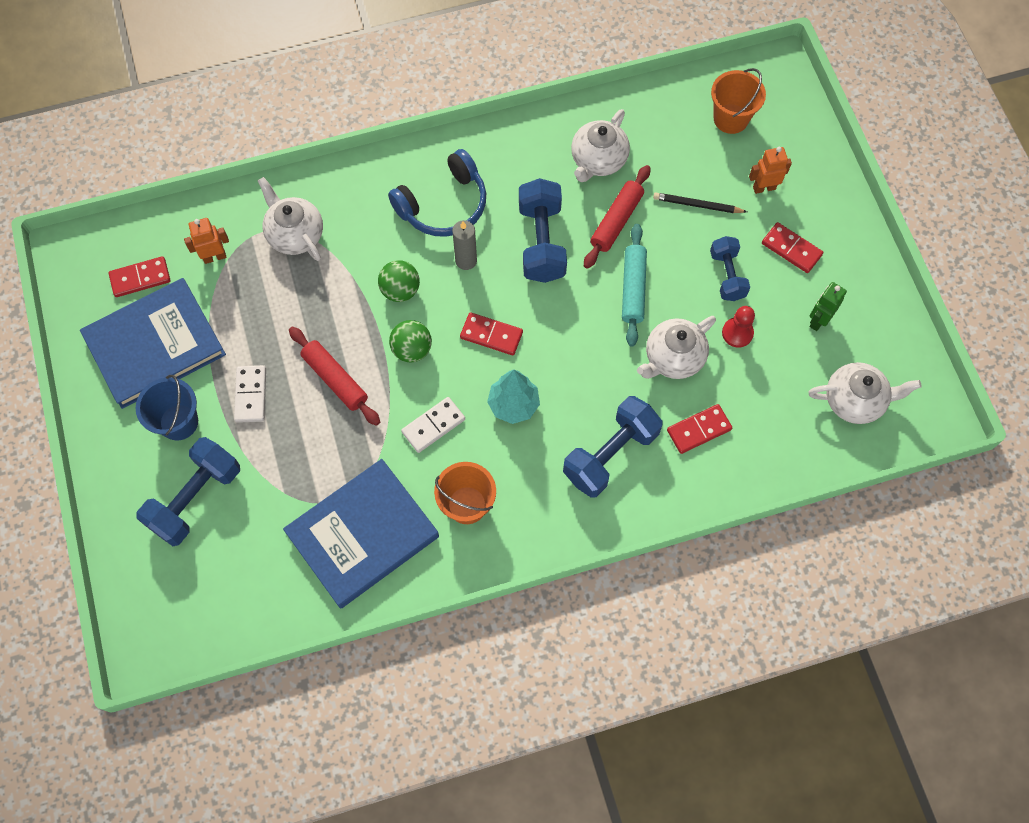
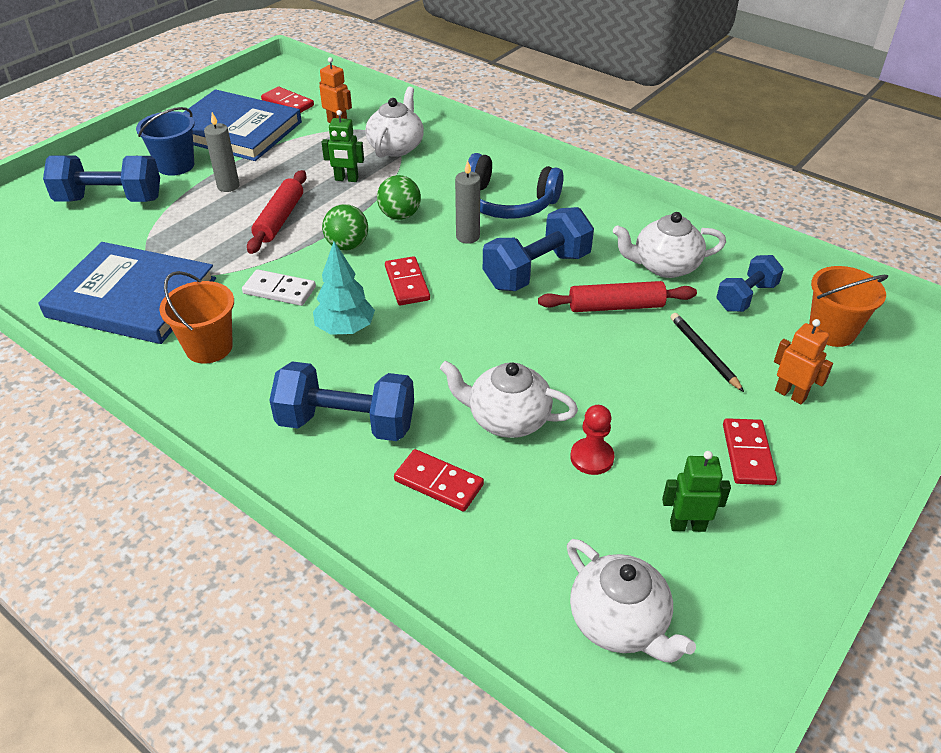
camera: 55 degrees right, 25 degrees down
white domino [234,365,266,423] -> grey candle [204,112,240,192]
turquoise rolling pin [622,224,647,347] -> none
blue dumbbell [710,236,750,301] -> blue dumbbell moved to [717,255,784,312]
none -> green robot [322,110,364,182]

